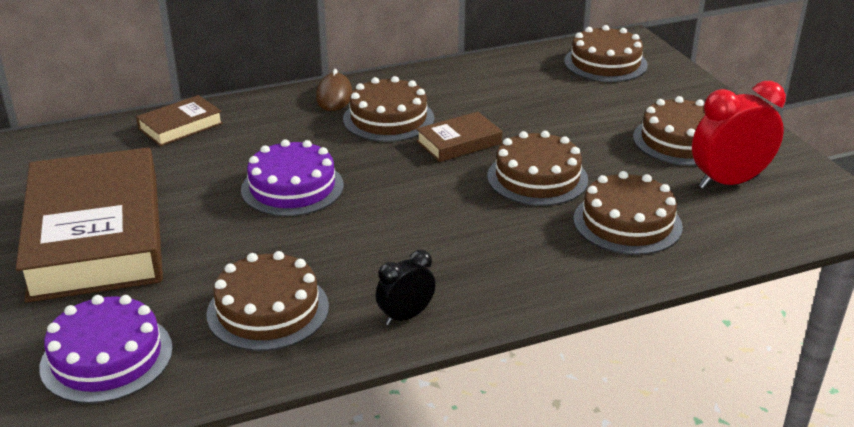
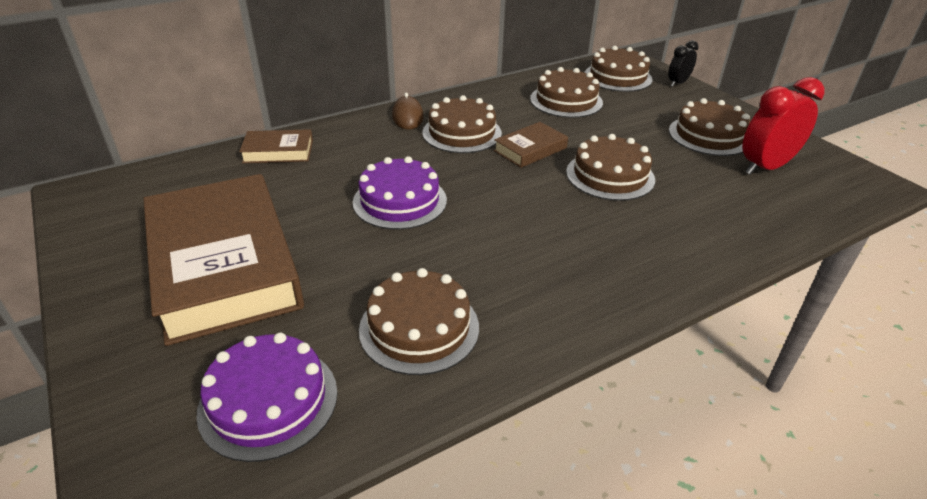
camera: 10 degrees left, 5 degrees up
brown book [136,95,223,146] -> brown book turned 45 degrees clockwise [239,129,313,163]
black clock [376,249,436,325] -> black clock moved to [668,40,699,87]
brown cake [574,171,683,255] -> brown cake moved to [530,67,603,118]

